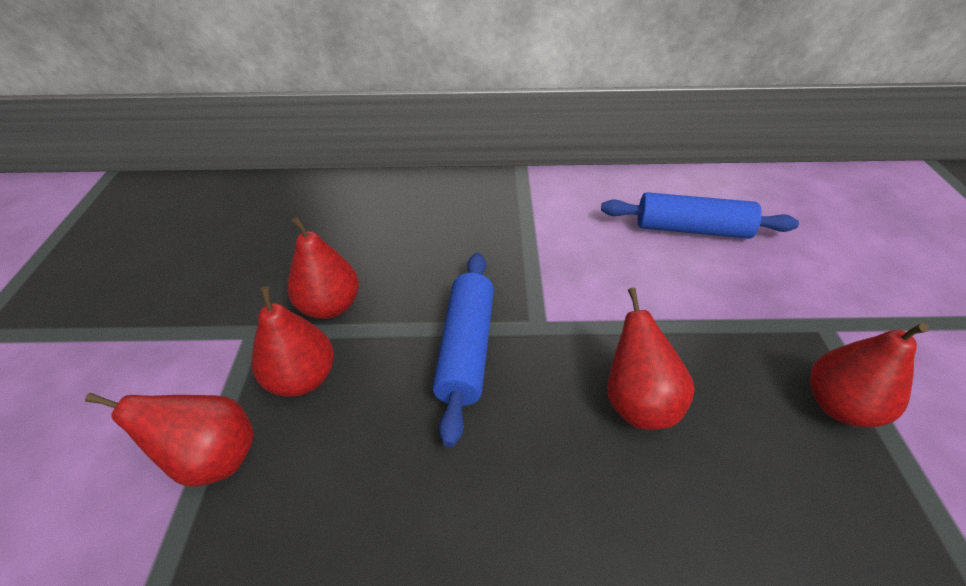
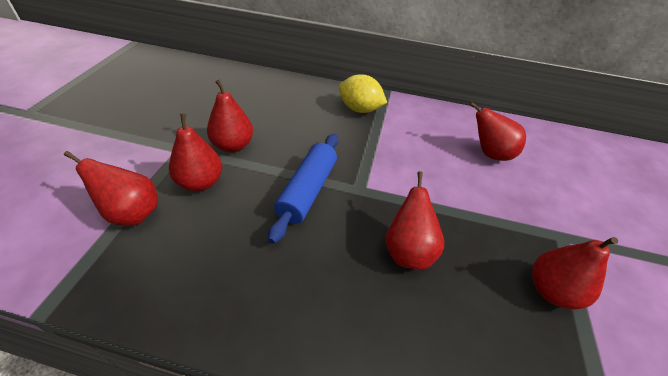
camera: 10 degrees right, 0 degrees up
blue rolling pin [601,192,799,239] -> red pear [469,102,526,161]
none -> yellow lemon [339,74,387,113]

